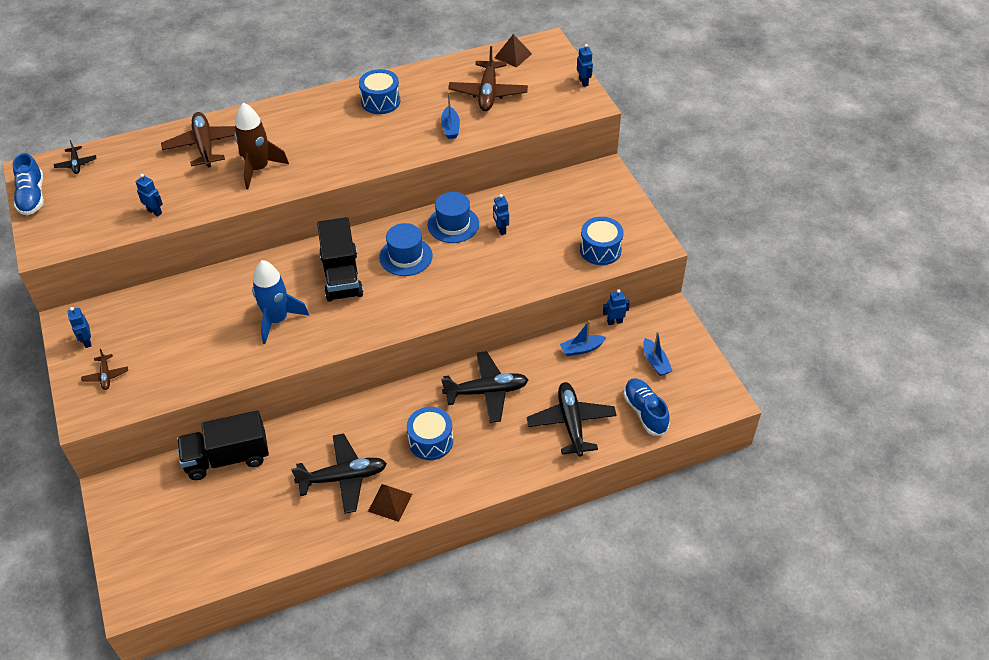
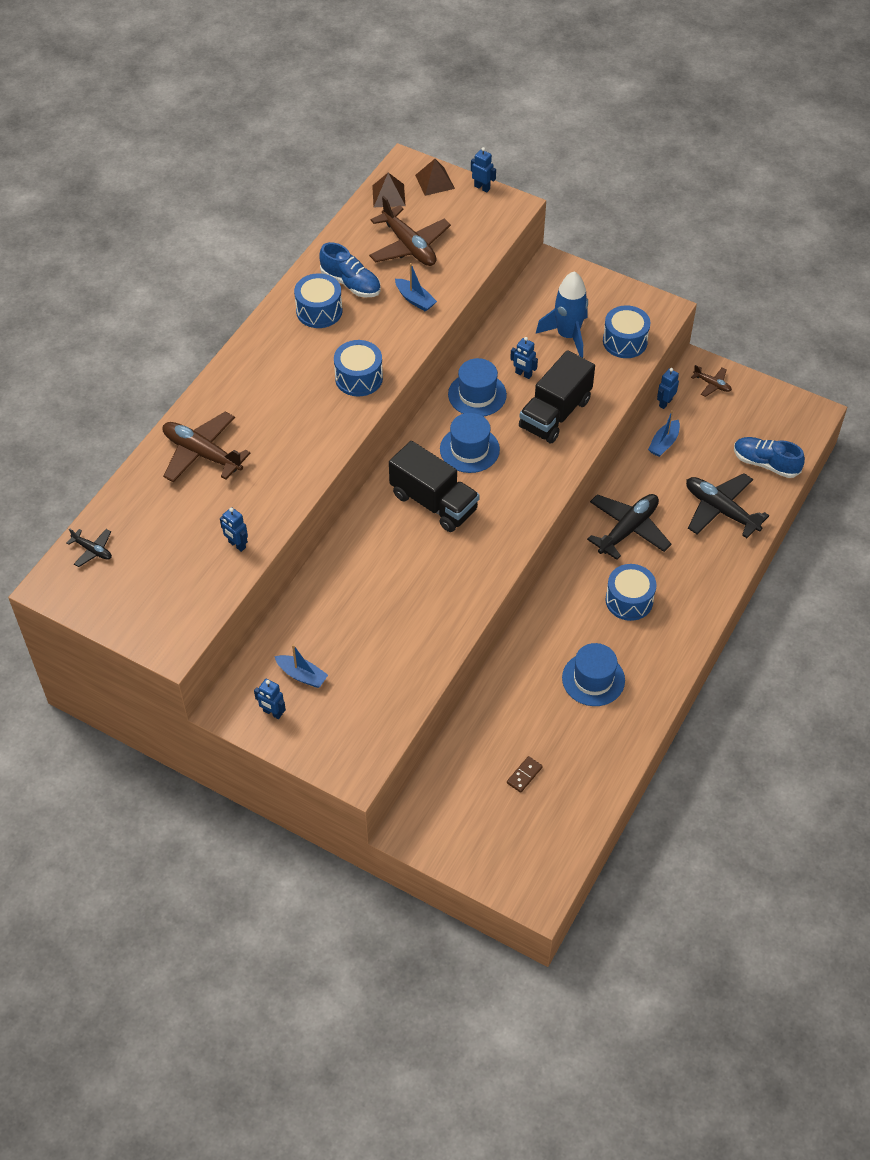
camera: 40 degrees left, 5 degrees up
blue shoe [12,153,44,215] -> blue shoe moved to [320,242,381,297]
brown plane [81,349,128,390] -> brown plane moved to [691,365,732,397]
blue robot [136,174,163,216] -> blue robot turned 135 degrees counterclockwise [220,507,248,552]
black truck [177,410,269,480] -> black truck moved to [519,350,595,443]
brown rocket [234,103,289,189] -> none
blue rocket [252,260,309,344] -> blue rocket moved to [536,271,588,358]
black plane [291,433,387,514] -> blue hat [562,643,625,706]
brown pyramid [368,484,412,522] -> brown pyramid moved to [415,159,455,196]
blue boat [643,331,673,376] -> blue boat moved to [274,644,328,688]
none -> blue drum [334,340,383,397]
none -> brown domino [507,756,543,793]

